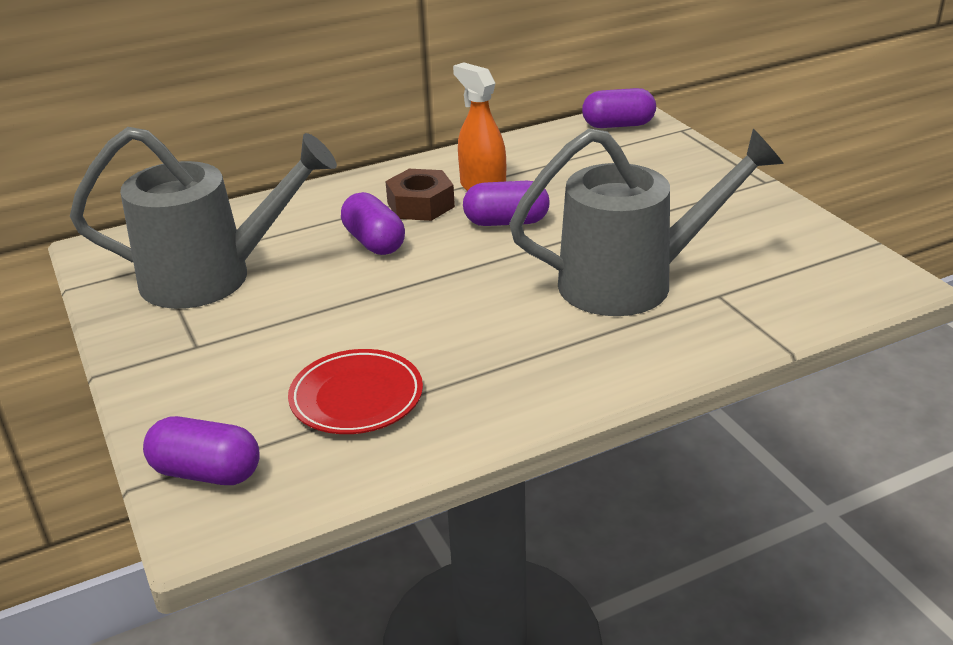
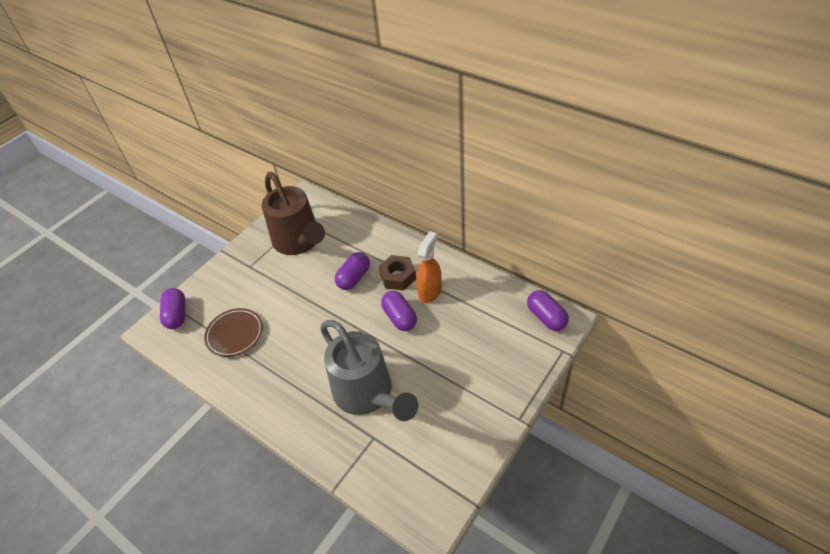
camera: 65 degrees right, 15 degrees up
grey watering can [70,127,337,309] -> brown watering can [262,172,325,255]
red plate [288,349,423,434] -> brown plate [204,308,263,357]

